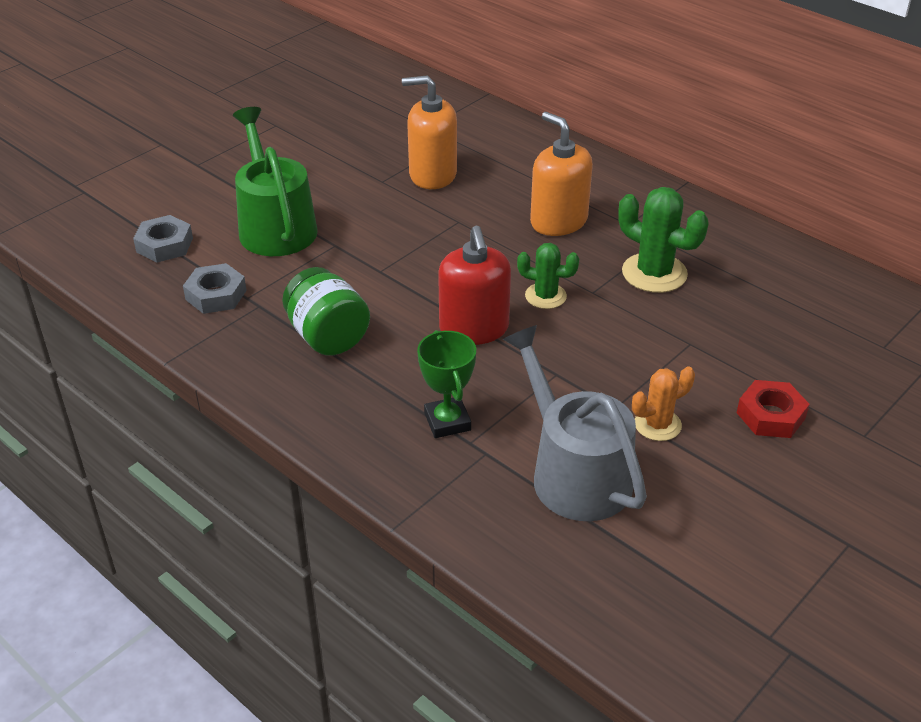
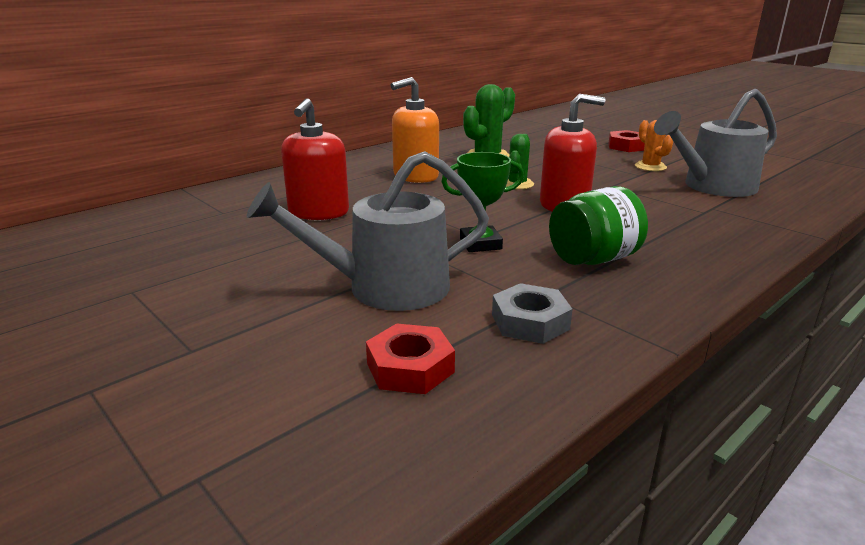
camera: 85 degrees left, 15 degrees down
grey nut [133,215,193,262] -> red nut [366,323,455,394]
green watering can [233,107,318,256] -> grey watering can [247,151,489,311]
orange soap dispenser [402,75,457,189] -> red soap dispenser [281,98,349,220]
green trophy [417,330,476,438] -> green trophy moved to [441,152,524,252]

